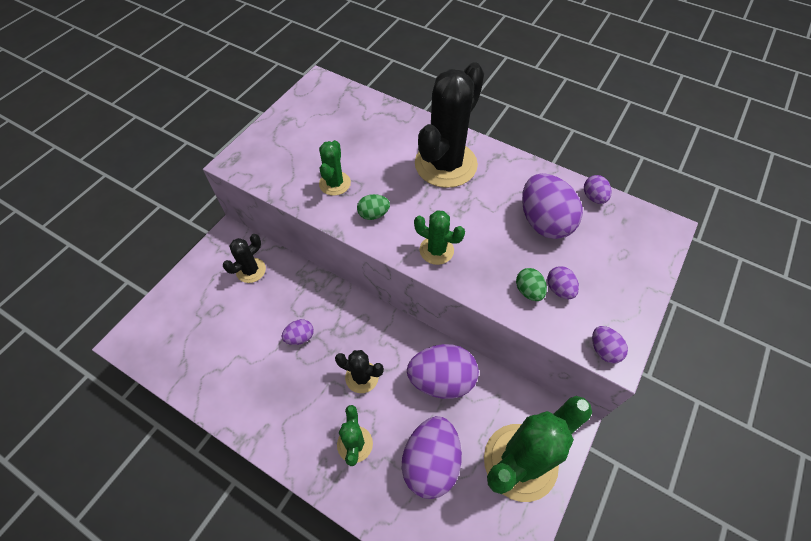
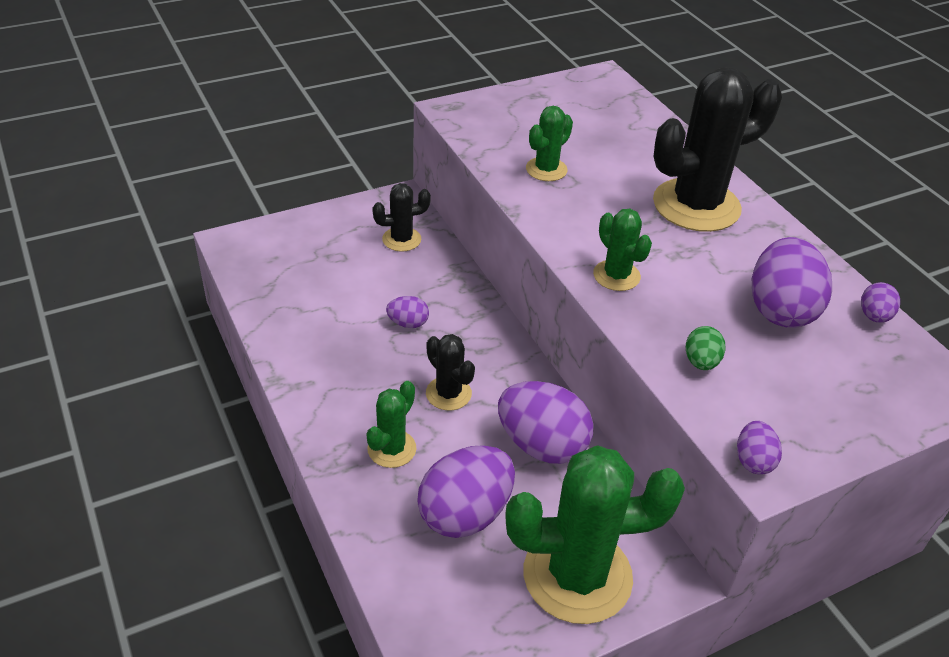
camera: 30 degrees right, 15 degrees down
green egg [357,194,390,220] -> none
purple egg [547,266,579,299] -> none

